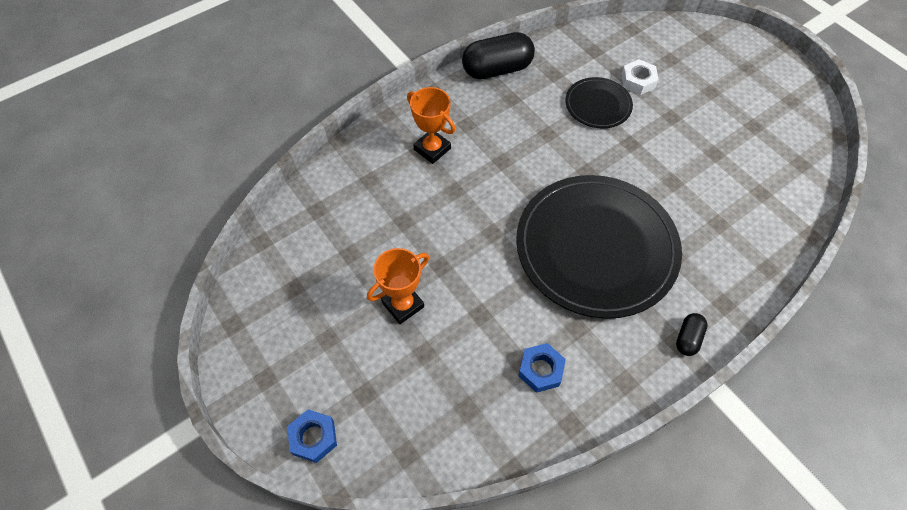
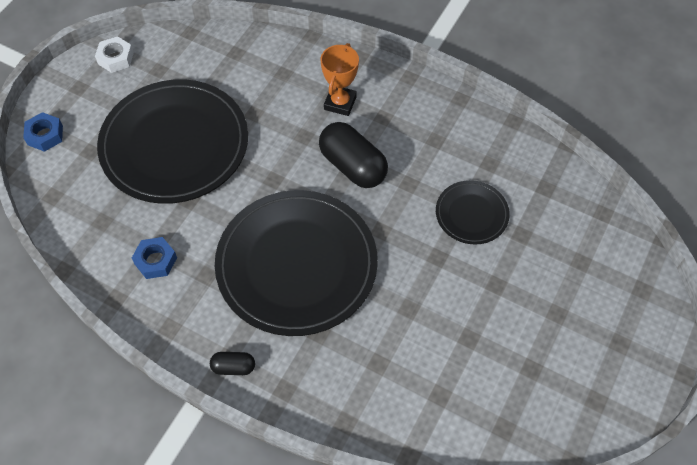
camera: 65 degrees right, 0 degrees up
orange trophy [367,248,429,324] -> black plate [97,79,248,204]
black capsule [462,32,535,79] -> black capsule moved to [319,122,388,188]
white nut [621,59,659,95] -> white nut moved to [95,36,134,73]

